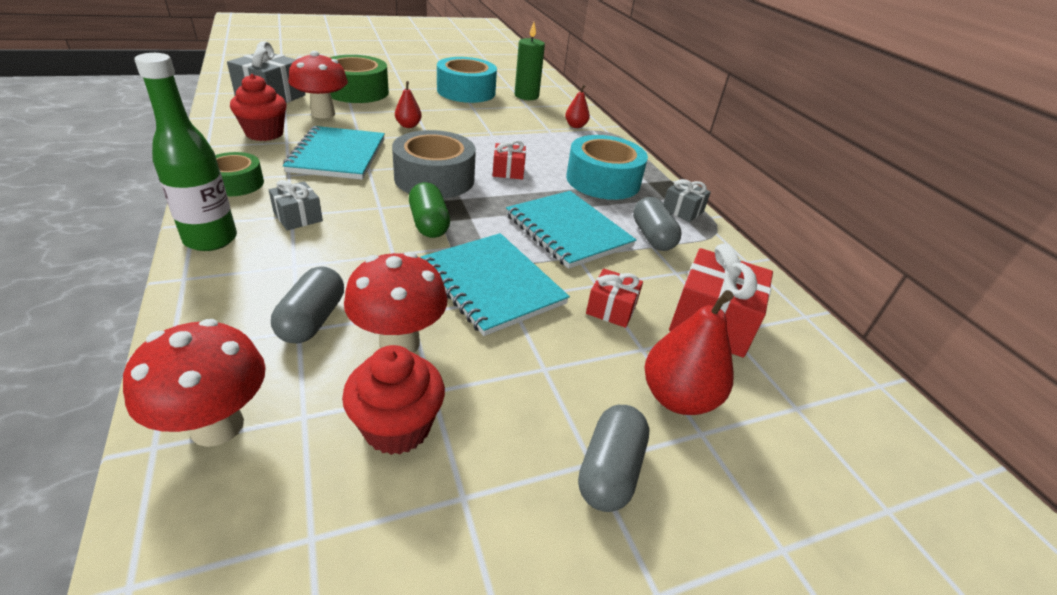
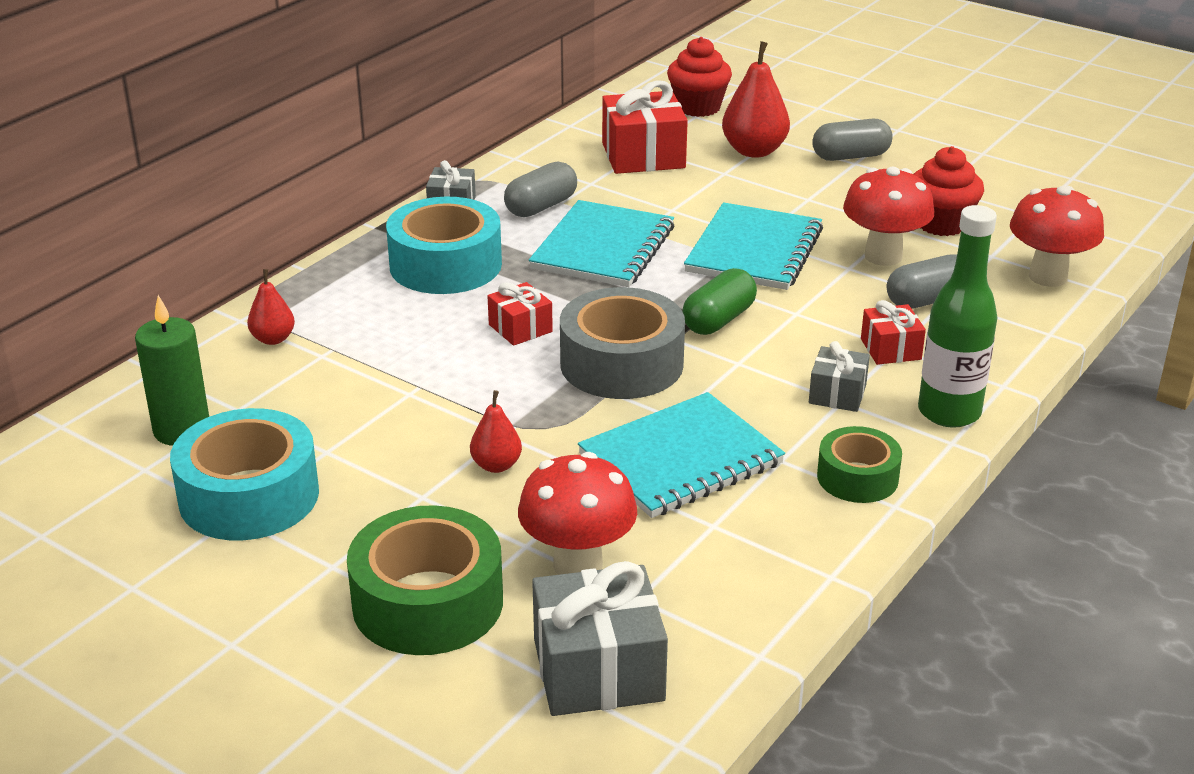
camera: 120 degrees left, 5 degrees down
red cupcake [230,74,287,141] -> red cupcake moved to [667,37,732,117]
red gift [586,268,643,328] -> red gift moved to [861,300,926,365]

